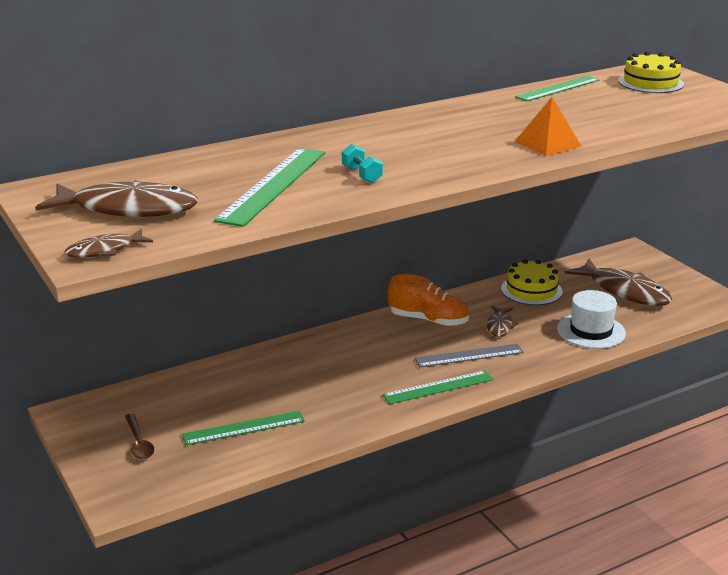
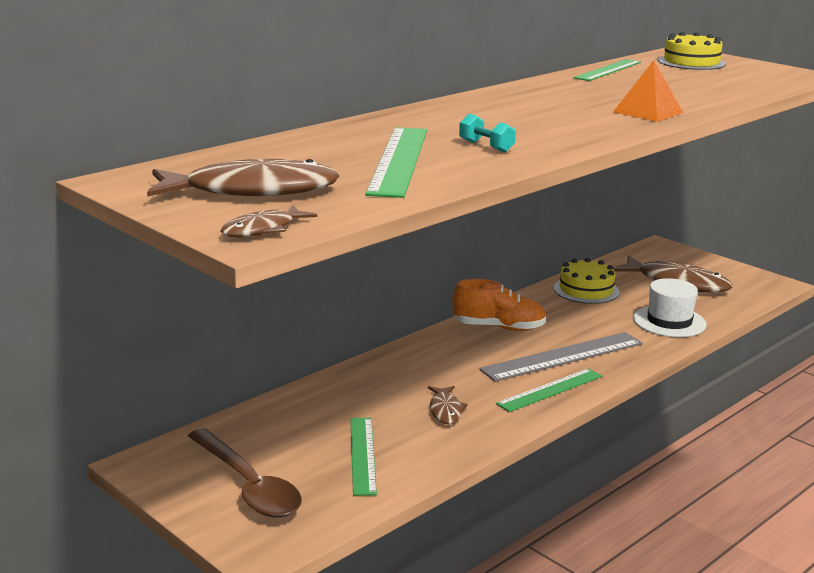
camera: 15 degrees left, 5 degrees down
brown spoon [125,414,154,459] -> brown spoon [188,428,302,517], size x1.93
green ruler [182,411,305,445] -> green ruler turned 60 degrees counterclockwise [350,418,377,496]
grey ruler [415,344,524,367] -> grey ruler [479,332,643,382], size x1.50
brown fish [487,306,518,337] -> brown fish moved to [428,386,468,424]

